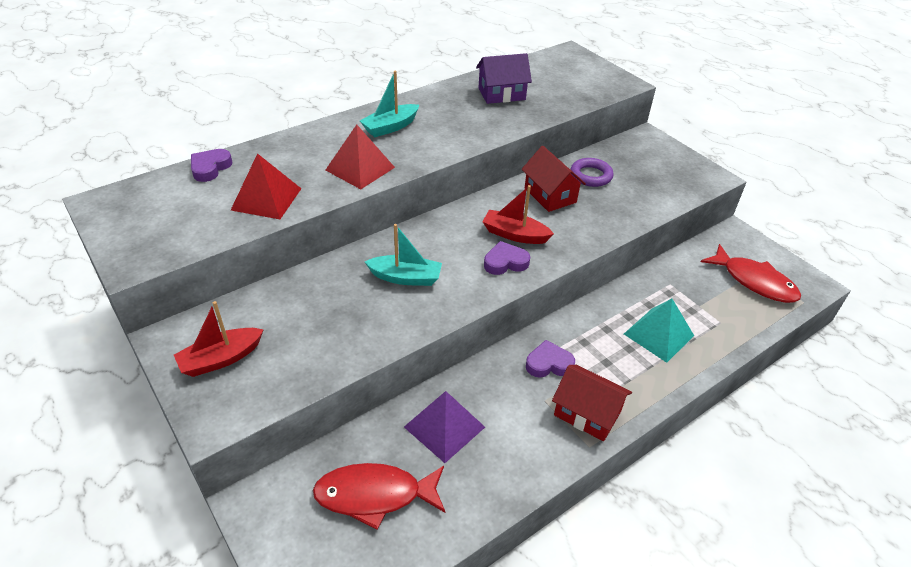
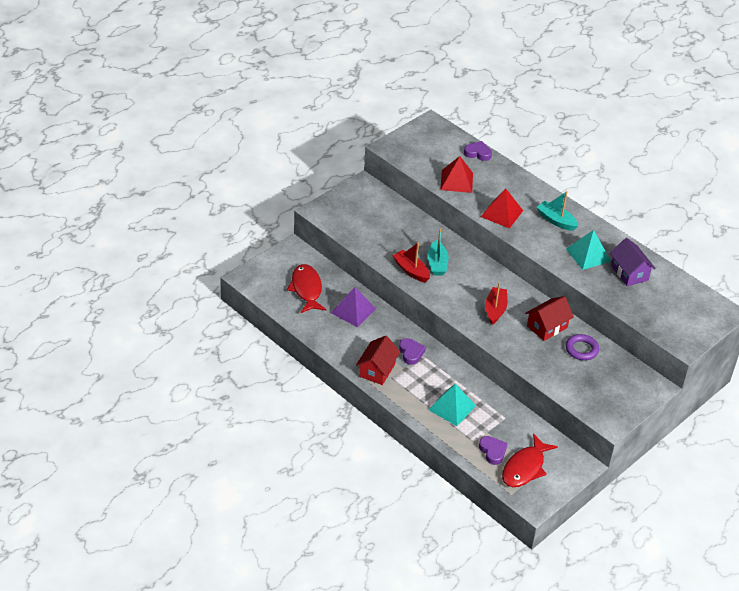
camera: 80 degrees right, 0 degrees up
red boat [174,301,264,377] -> red boat moved to [392,242,430,283]
purple heart [484,241,530,275] -> purple heart moved to [479,436,508,465]
none -> turquoise pyramid [566,230,611,270]

